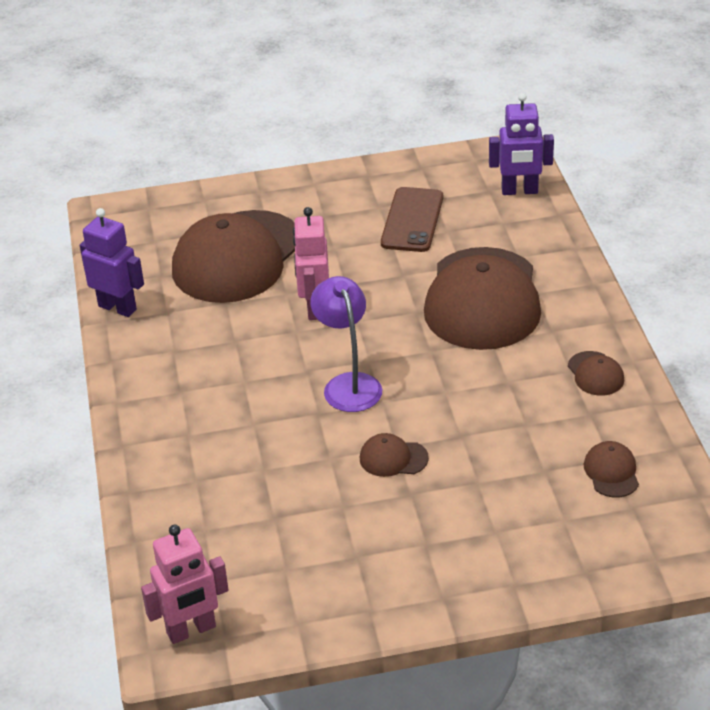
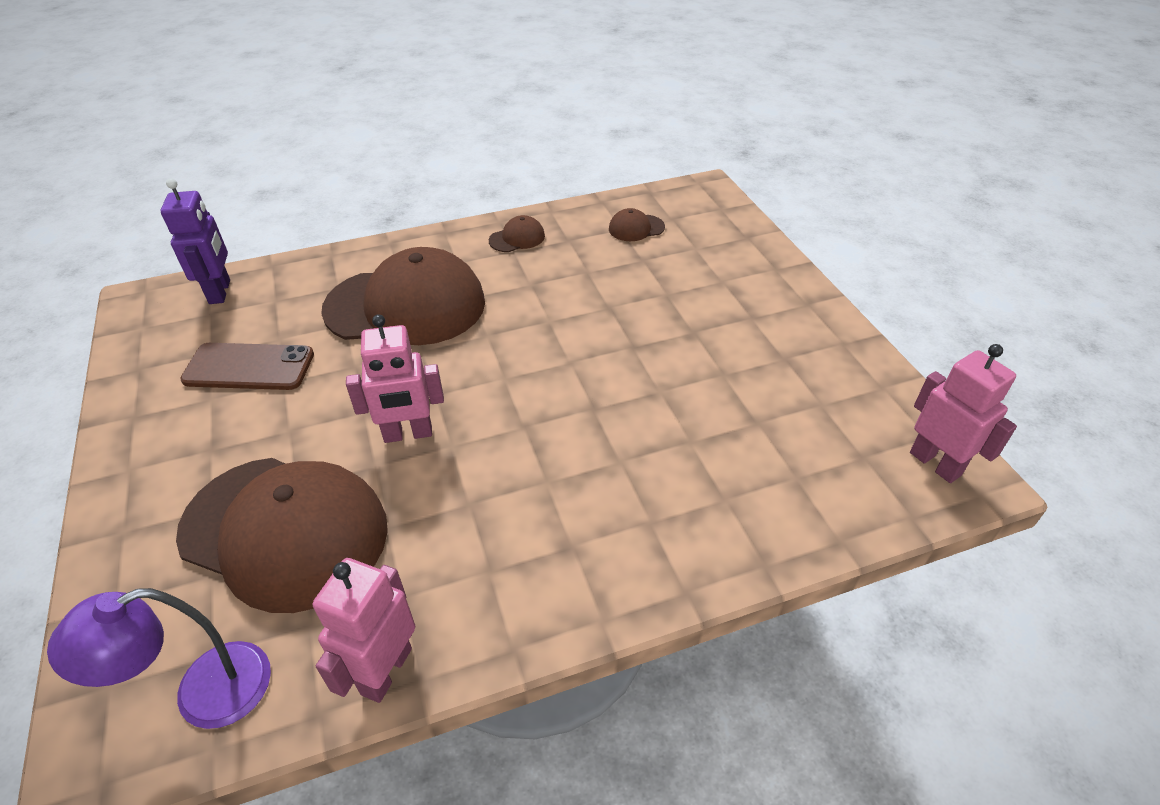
camera: 100 degrees left, 5 degrees up
purple robot [80,208,144,317] -> pink robot [313,558,415,703]
purple lamp [310,276,382,412] -> purple lamp moved to [47,588,271,729]
brown cap [360,433,429,477] -> none

